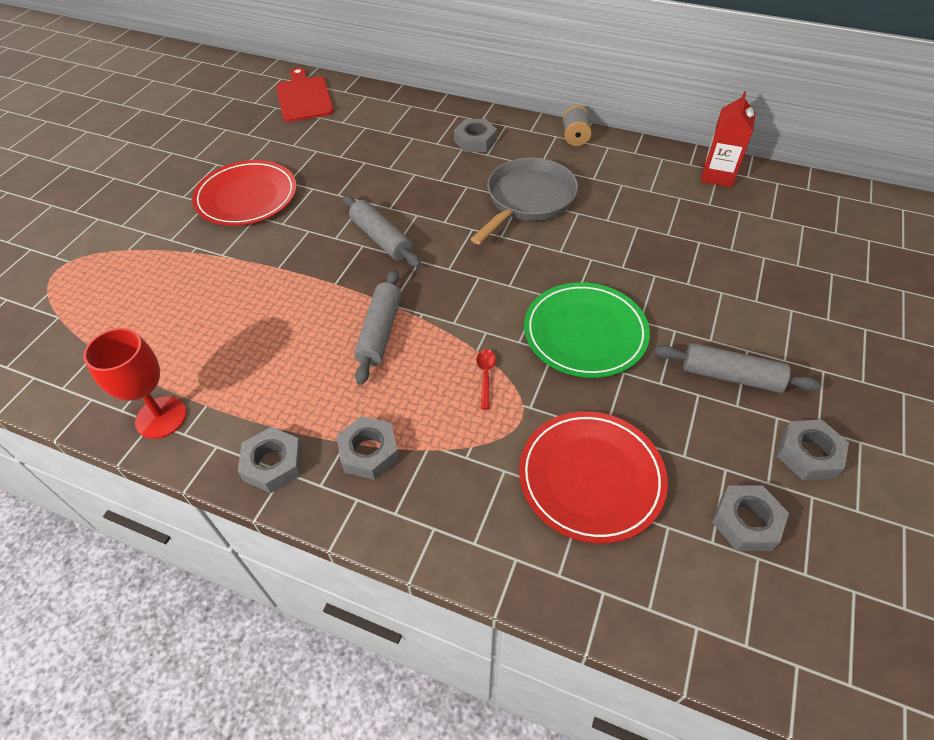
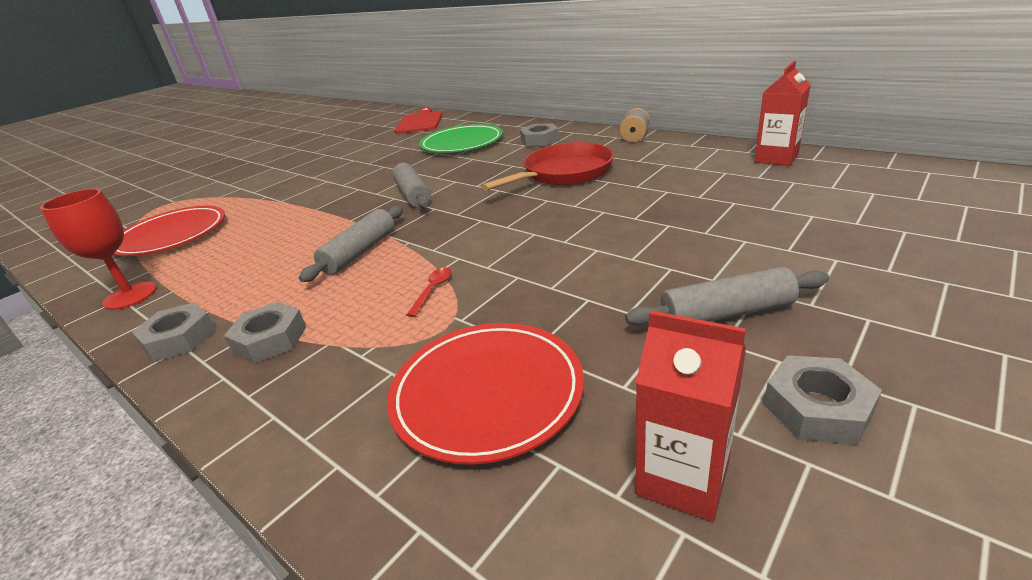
camera: 20 degrees right, 20 degrees down
red plate [192,160,297,226] -> red plate moved to [114,206,225,256]
grey pan [471,158,578,244] -> red pan [481,142,614,191]
green plate [524,282,650,378] -> green plate moved to [419,124,503,153]
grey rolling pin [654,343,821,393] -> grey rolling pin turned 45 degrees counterclockwise [625,266,829,325]
grey nut [712,486,789,551] -> red carton [636,311,746,522]

